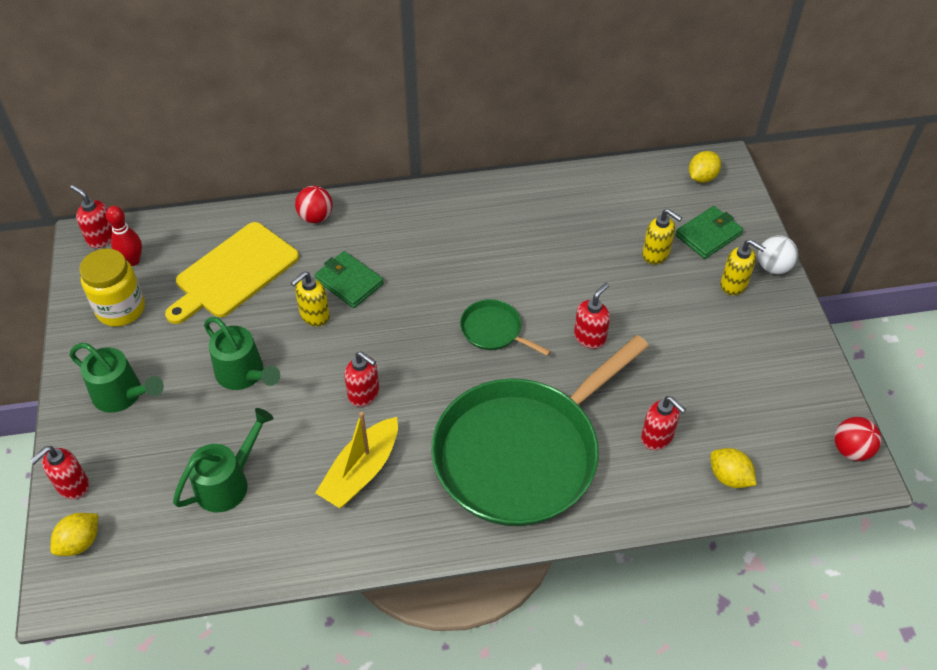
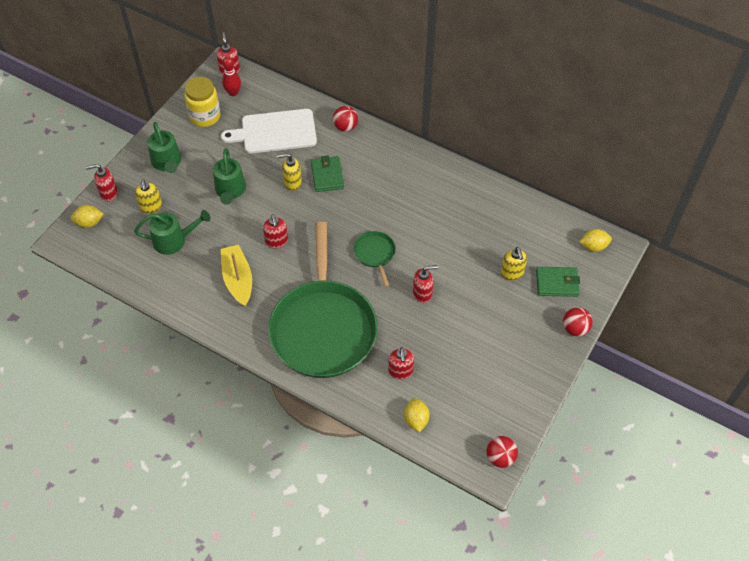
camera: 40 degrees right, 5 degrees up
yellow cutting board [165,222,299,324] -> white cutting board [221,109,317,154]
yellow boat [315,412,398,508] -> yellow boat turned 90 degrees clockwise [221,245,252,306]
green pan [431,335,649,526] -> green pan turned 90 degrees counterclockwise [268,222,378,378]
yellow soap dispenser [720,239,766,295] -> yellow soap dispenser moved to [135,179,162,214]
white ball [758,235,798,274] -> red ball [563,307,593,336]

